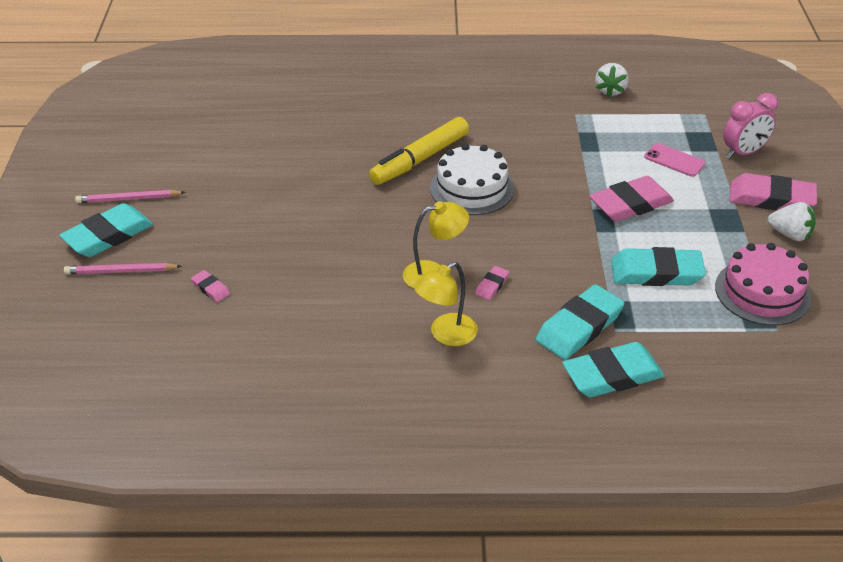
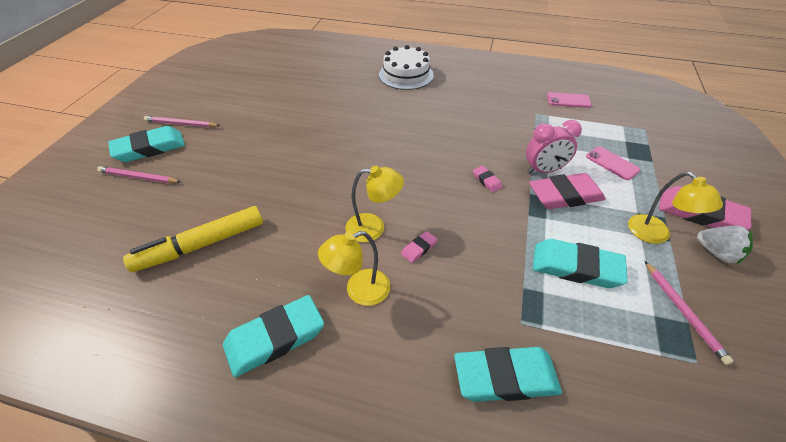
camera: 15 degrees right, 5 degrees up
pink eraser [191,270,230,302] -> pink eraser moved to [473,166,502,192]
yellow marker [369,117,469,185] -> yellow marker moved to [123,206,263,272]
white cake [430,144,514,215] -> white cake moved to [379,45,434,90]
turquoise eraser [536,284,624,360] -> turquoise eraser moved to [223,295,324,377]
white strawberry [595,63,629,97] -> pink phone [547,92,592,108]
pink cake [715,243,811,326] -> pink pencil [645,261,734,365]
pink clock [723,93,778,158] -> pink clock moved to [526,120,582,174]
none -> yellow lamp [628,172,723,244]

